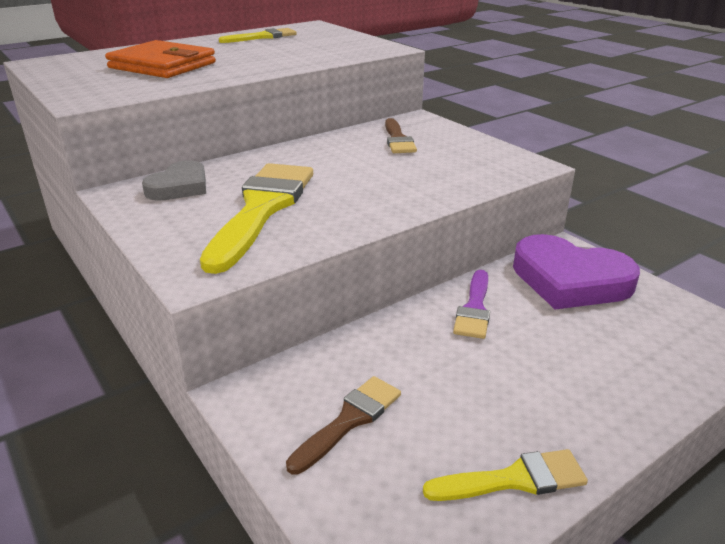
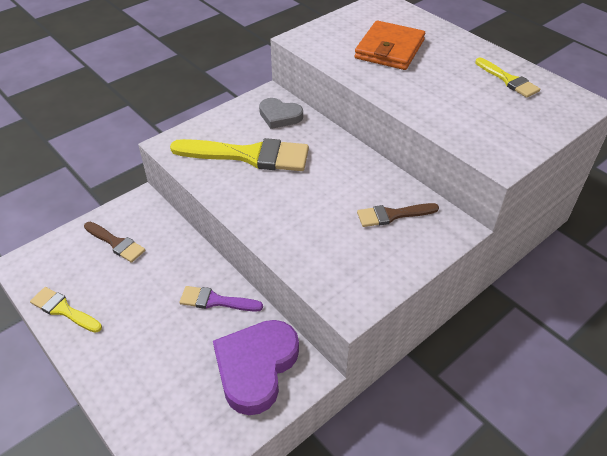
camera: 85 degrees right, 15 degrees up
yellow brush [423,449,588,501] -> yellow brush turned 135 degrees clockwise [30,287,102,333]

